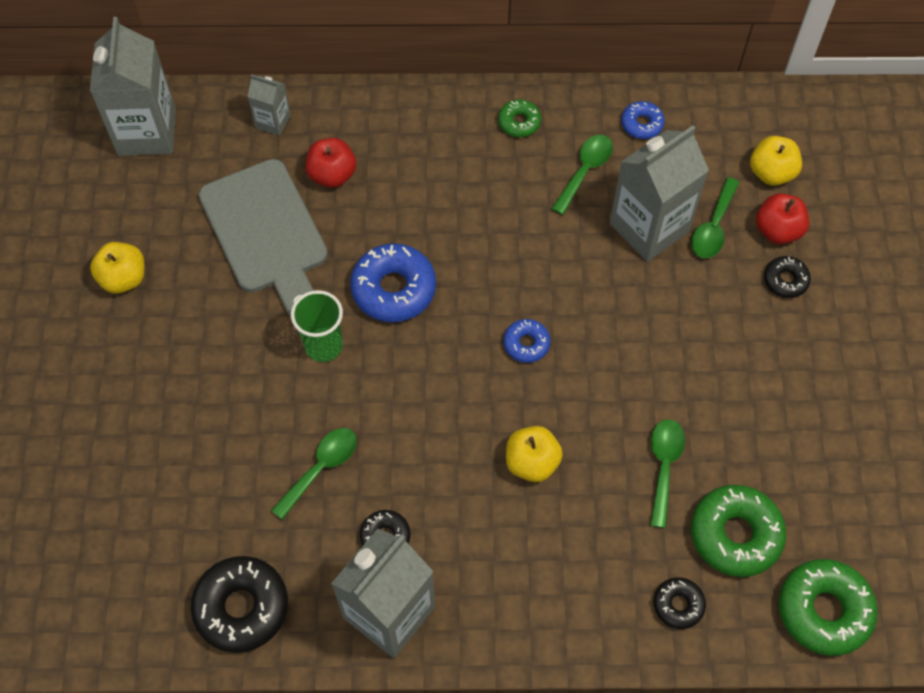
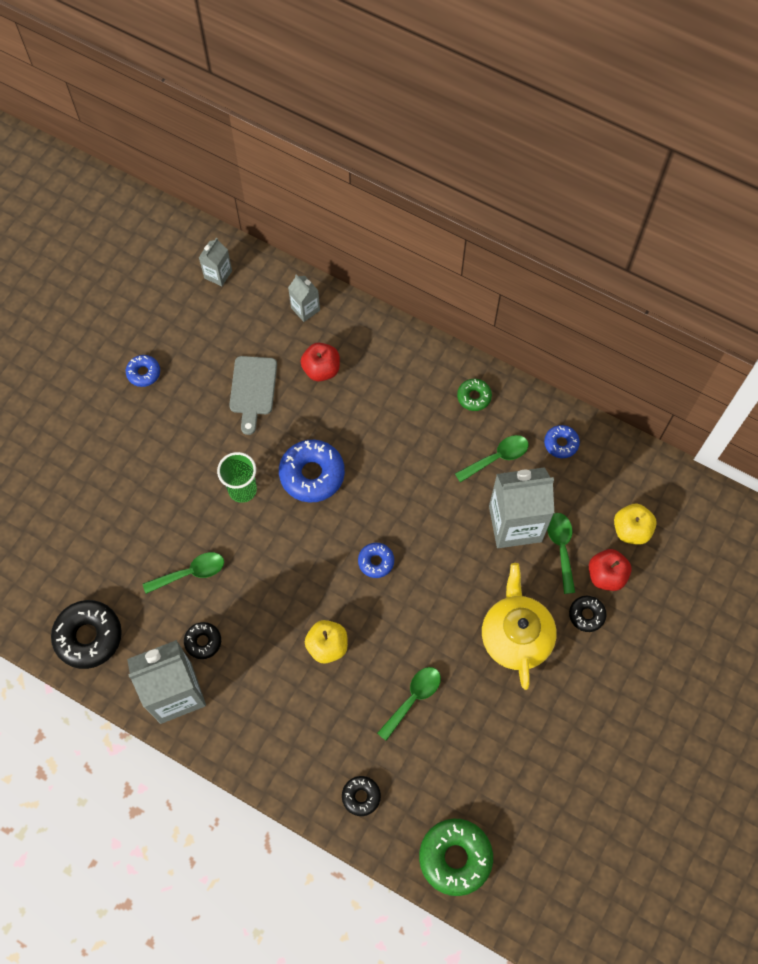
camera: 30 degrees right, 5 degrees up
grey carton [90,17,176,156] -> grey carton [199,238,232,286], size x0.49
yellow apple [90,242,144,294] -> blue donut [126,355,160,387]
grey cutting board [199,159,328,317] -> grey cutting board [229,356,277,435], size x0.60
green spoon [691,177,740,258] -> green spoon turned 120 degrees clockwise [547,513,575,594]
green donut [691,485,786,577] -> none
none -> yellow teapot [482,563,557,690]

